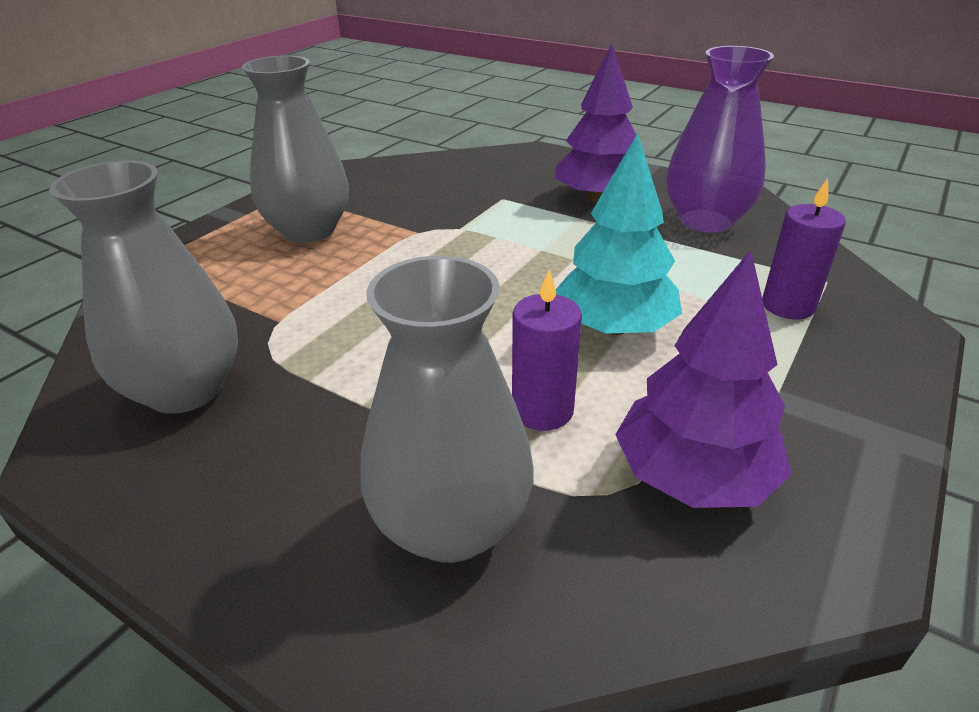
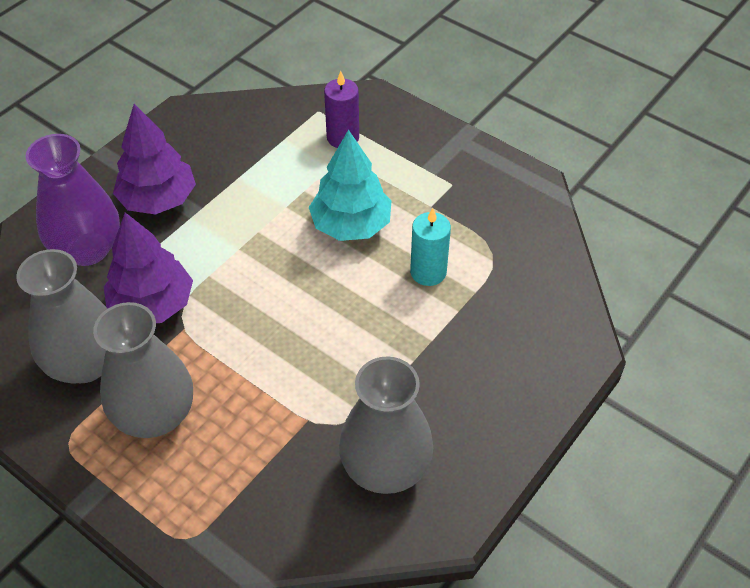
camera: 85 degrees left, 15 degrees up
grey vase [361,256,533,563] -> grey vase moved to [16,249,108,384]
purple candle [512,269,582,431] -> turquoise candle [410,208,451,286]
purple tree [615,250,792,508] -> purple tree moved to [104,212,193,323]
purple vase [666,46,774,233] -> purple vase moved to [25,134,120,266]

